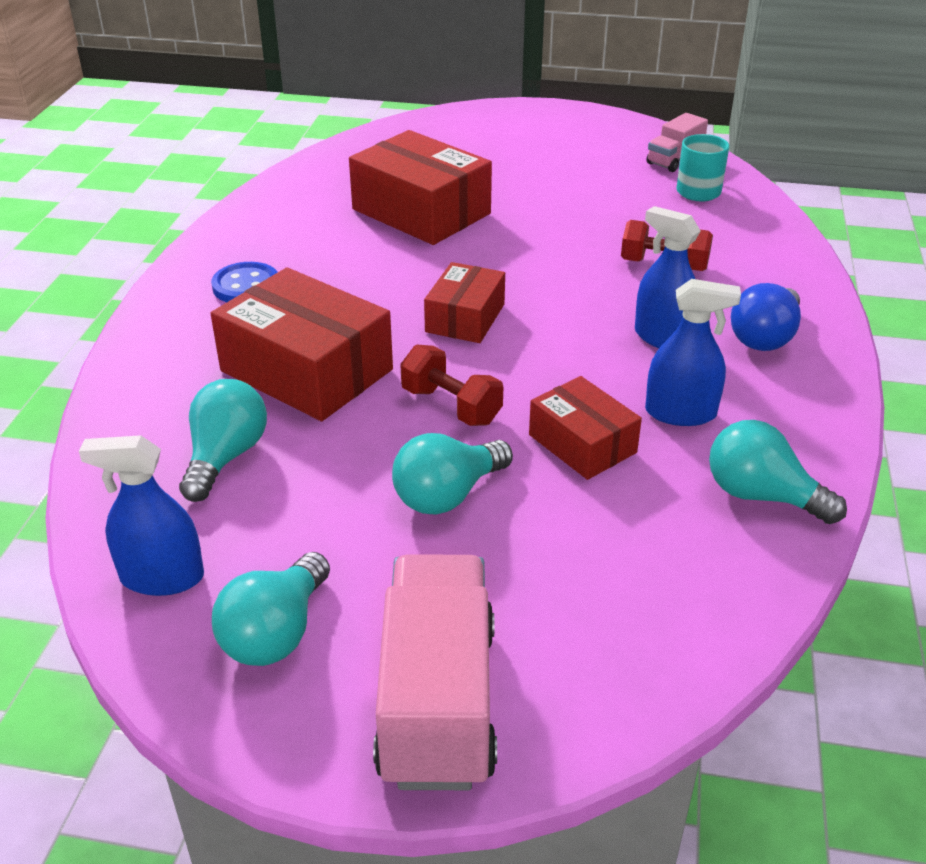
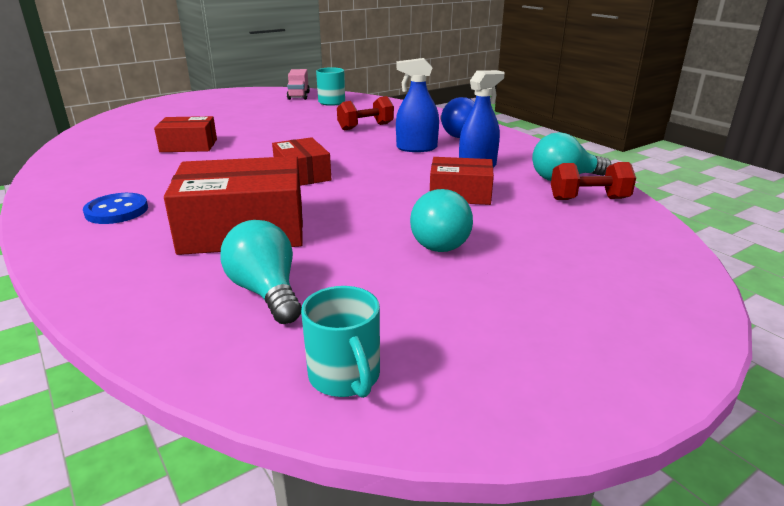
camera: 45 degrees left, 10 degrees down
blue spray bottle [79,435,204,596] -> turquoise mug [301,286,380,398]
turquoise light bulb [212,552,330,666] -> none
red box [349,130,492,245] -> red box [154,116,217,152], size x0.58
pink truck [373,554,497,790] -> none
red dumbbell [400,345,503,426] -> red dumbbell moved to [551,162,636,200]

